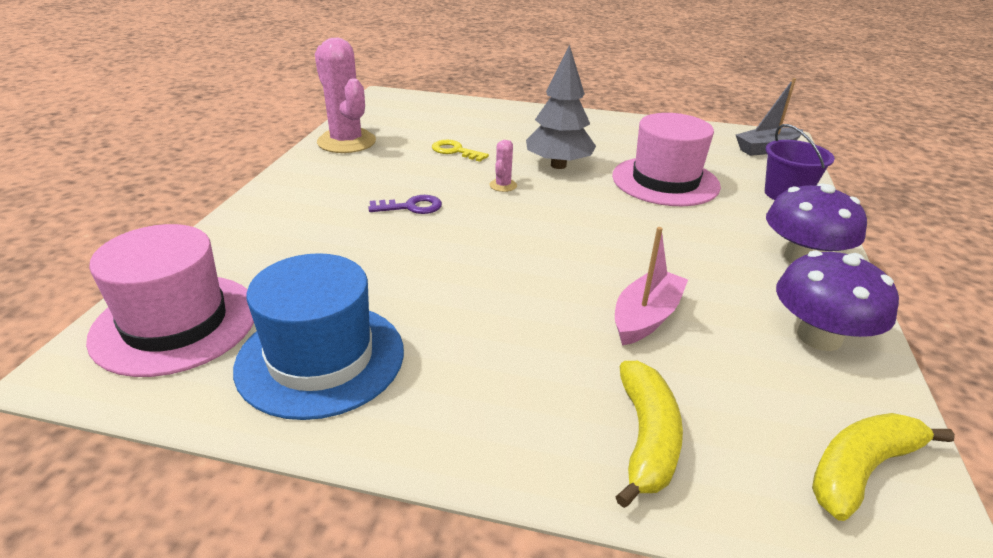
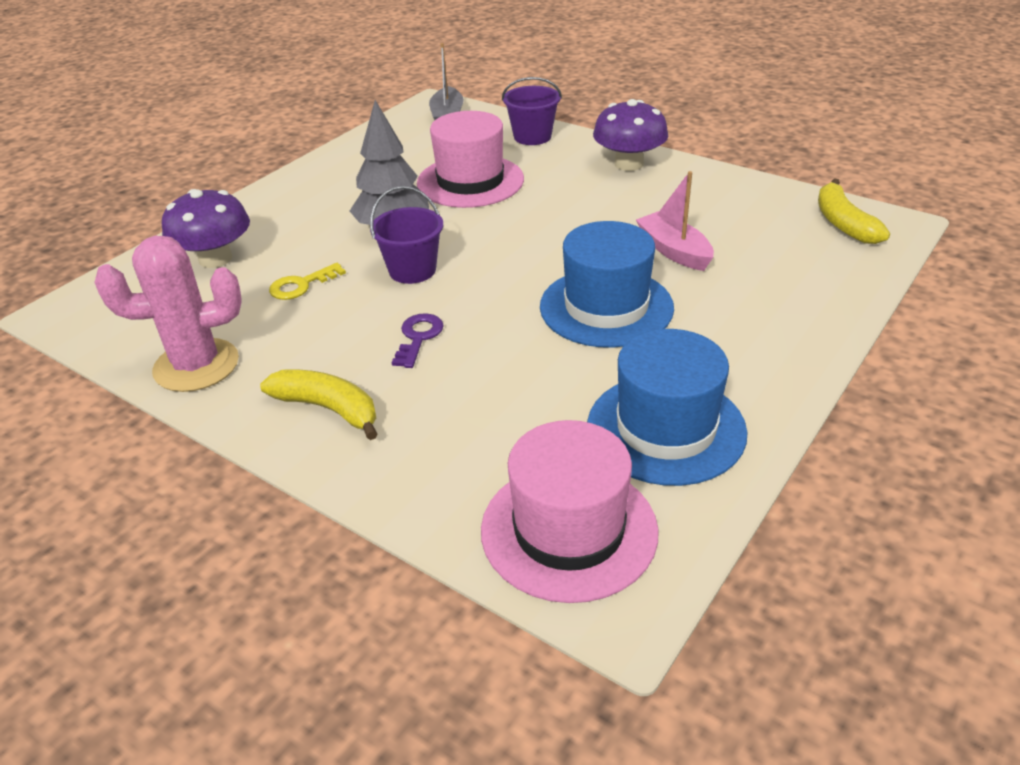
camera: 65 degrees left, 5 degrees up
pink cactus [489,140,517,192] -> purple bucket [370,186,443,284]
yellow banana [616,361,683,508] -> yellow banana moved to [260,370,377,440]
purple mushroom [776,250,899,351] -> purple mushroom moved to [162,189,250,268]
none -> blue hat [540,221,674,348]

